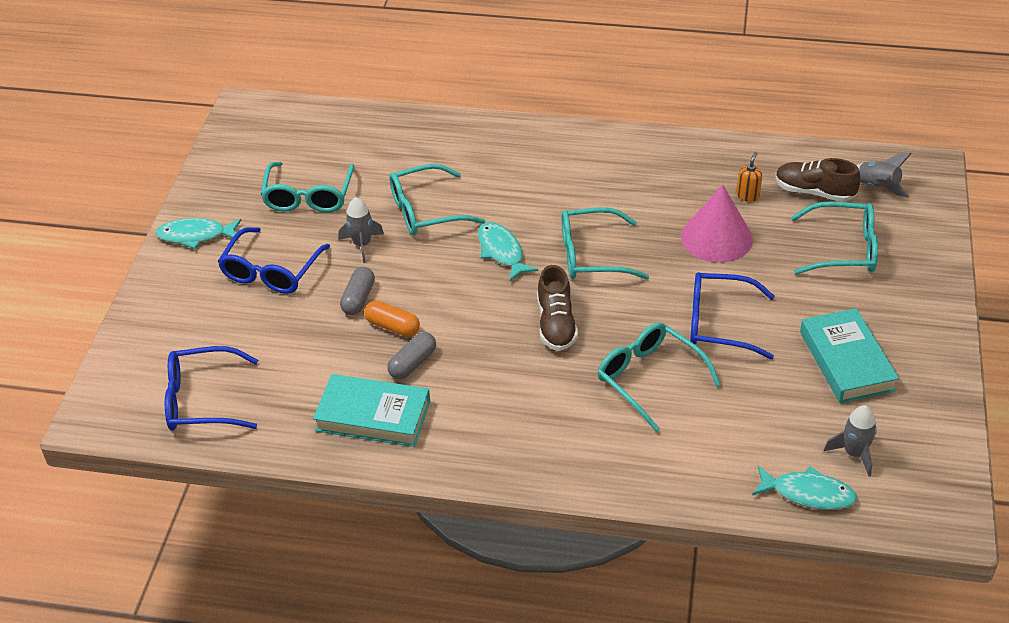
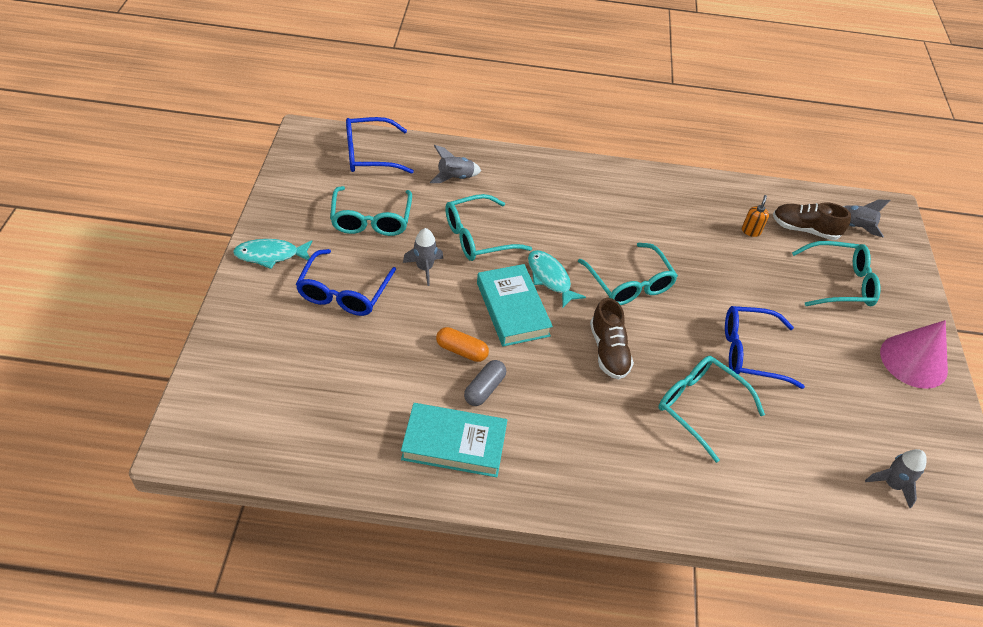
camera: 10 degrees left, 5 degrees up
blue glasses [165,346,258,431] -> blue glasses moved to [346,117,414,174]
grey capsule [340,267,375,315] -> none
turquoise glasses [562,207,649,279] -> turquoise glasses turned 105 degrees counterclockwise [578,243,678,305]
pink cone [681,184,753,263] -> pink cone moved to [880,320,948,389]
turquoise fish [752,466,858,510] -> none
turquoise book [800,308,899,403] -> turquoise book moved to [477,264,553,347]
none -> grey rocket [430,145,481,183]

